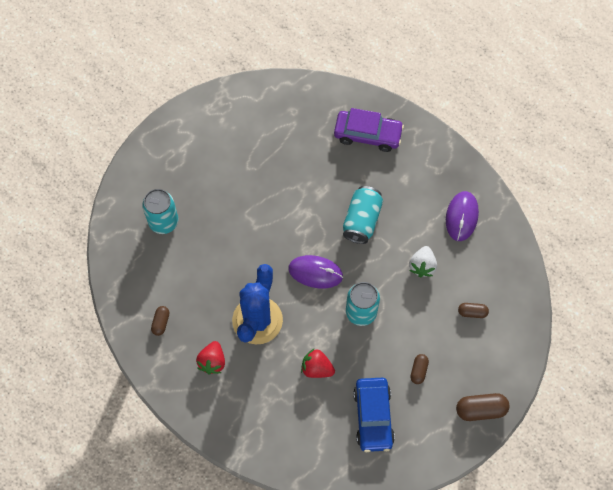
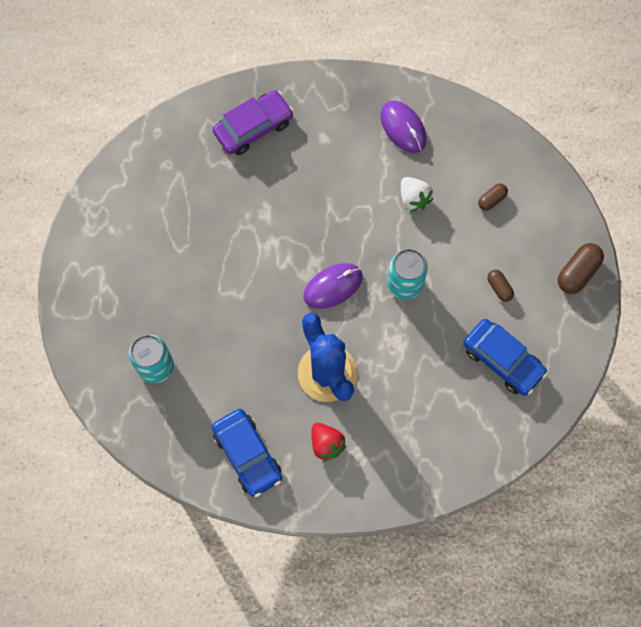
camera: 45 degrees left, 5 degrees up
brown capsule [151,306,170,336] -> blue car [212,409,282,497]
red strawberry [301,348,335,378] -> none
turquoise can [343,186,383,244] -> none

